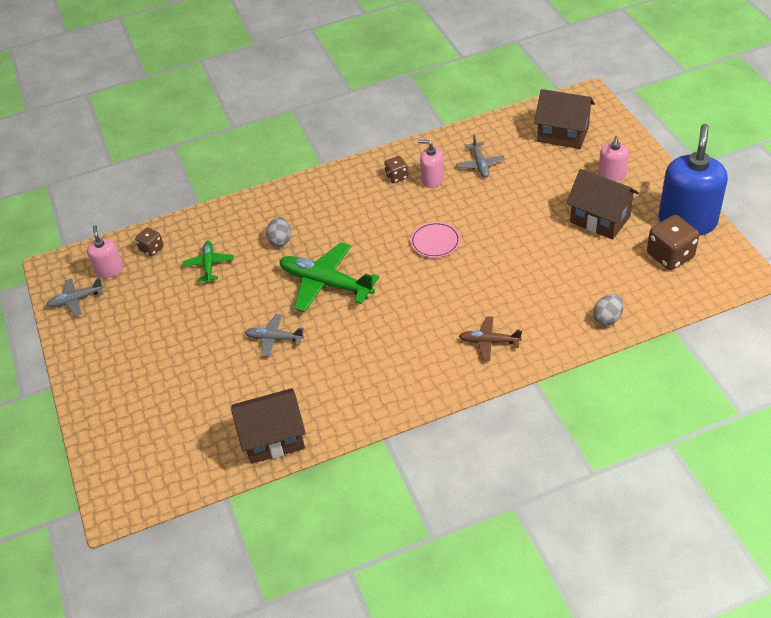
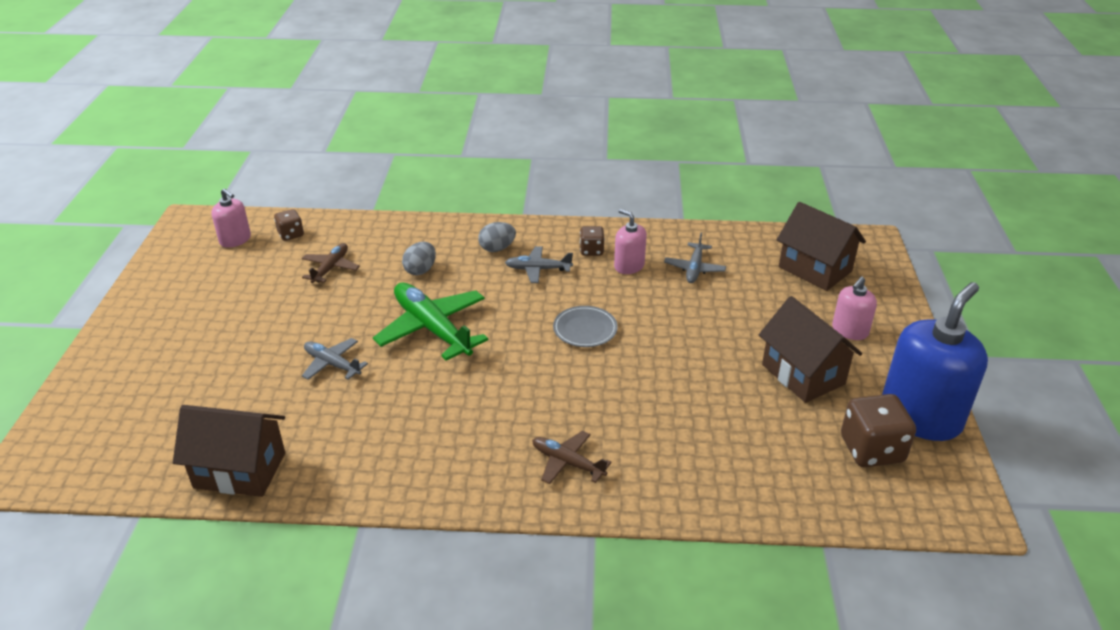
camera: 20 degrees right, 10 degrees down
grey plane [46,278,104,316] -> grey plane moved to [505,246,573,283]
pink soap dispenser [87,225,124,278] -> pink soap dispenser turned 120 degrees clockwise [211,188,251,248]
green plane [182,241,234,283] -> brown plane [302,243,360,283]
pink plate [410,222,460,258] -> grey plate [553,306,618,347]
grey egg [593,294,624,326] -> grey egg moved to [478,222,516,252]

